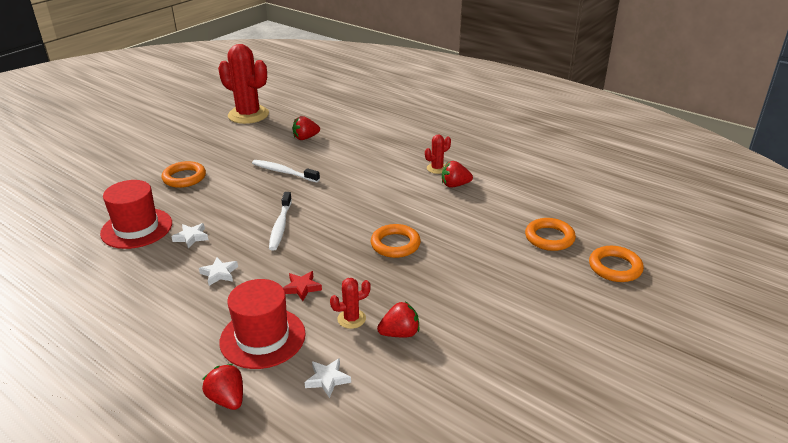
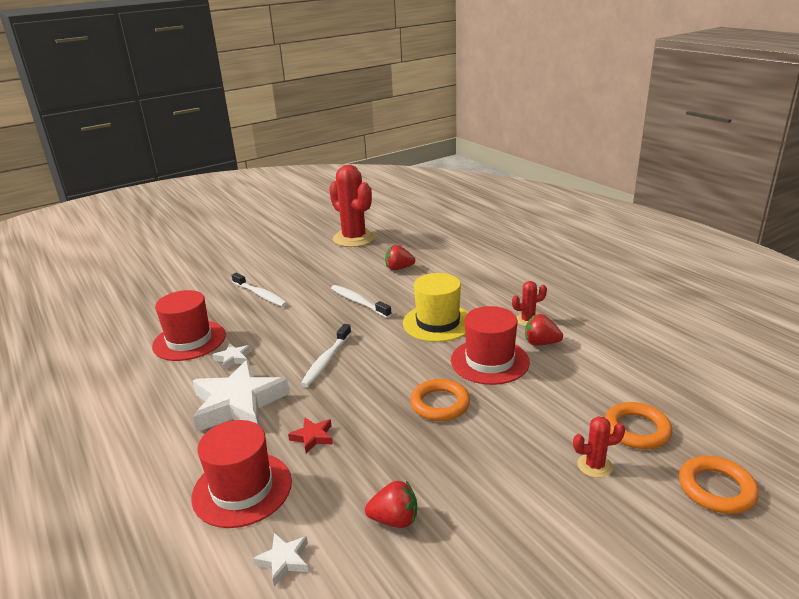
camera: 20 degrees right, 5 degrees down
orange ring [161,161,206,188] -> white toothbrush [232,273,287,307]
white star [199,257,238,286] -> white star [193,360,290,432], size x2.33
red strawberry [202,364,243,410] -> none
red cactus [330,278,371,329] -> red cactus moved to [573,416,625,478]
none -> yellow hat [403,273,468,342]
none -> red hat [451,306,530,385]

